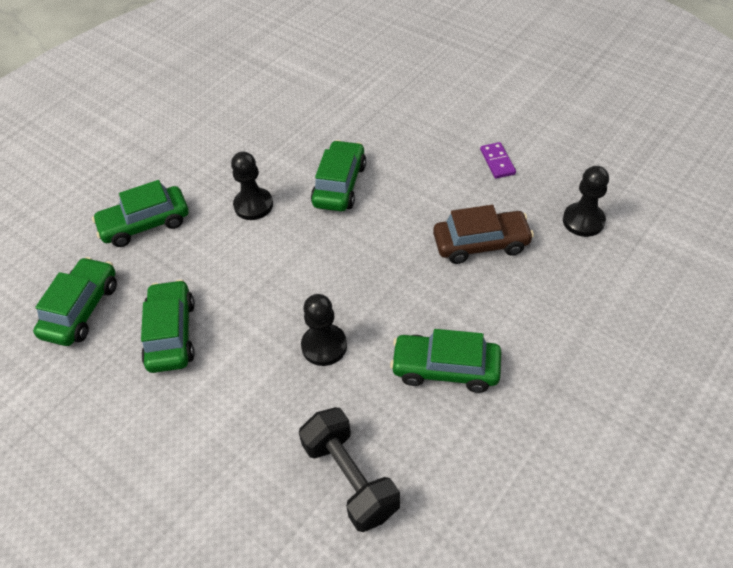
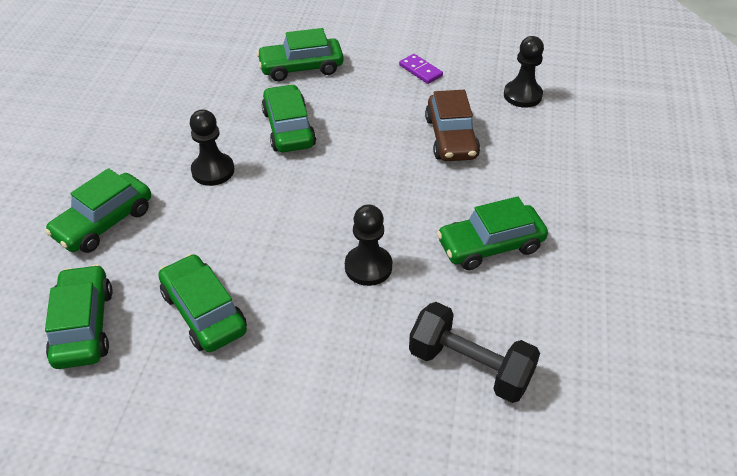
camera: 30 degrees left, 5 degrees down
brown car [433,205,534,264] -> brown car turned 120 degrees clockwise [425,90,480,161]
none -> green car [257,28,344,81]

